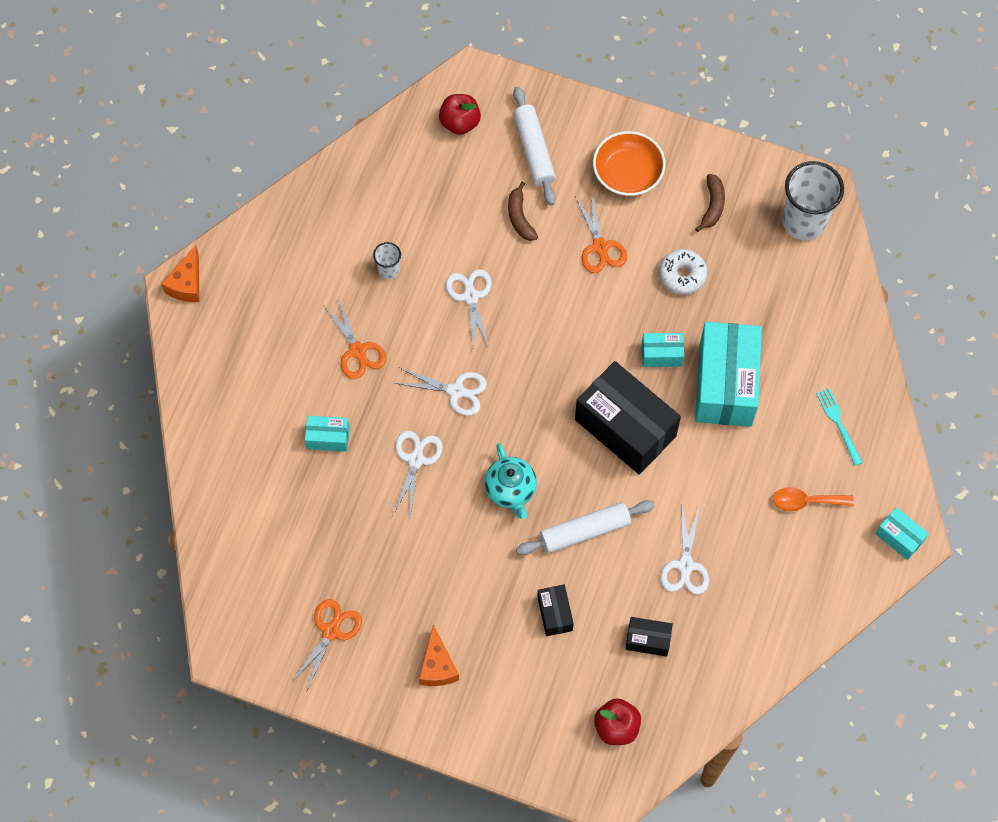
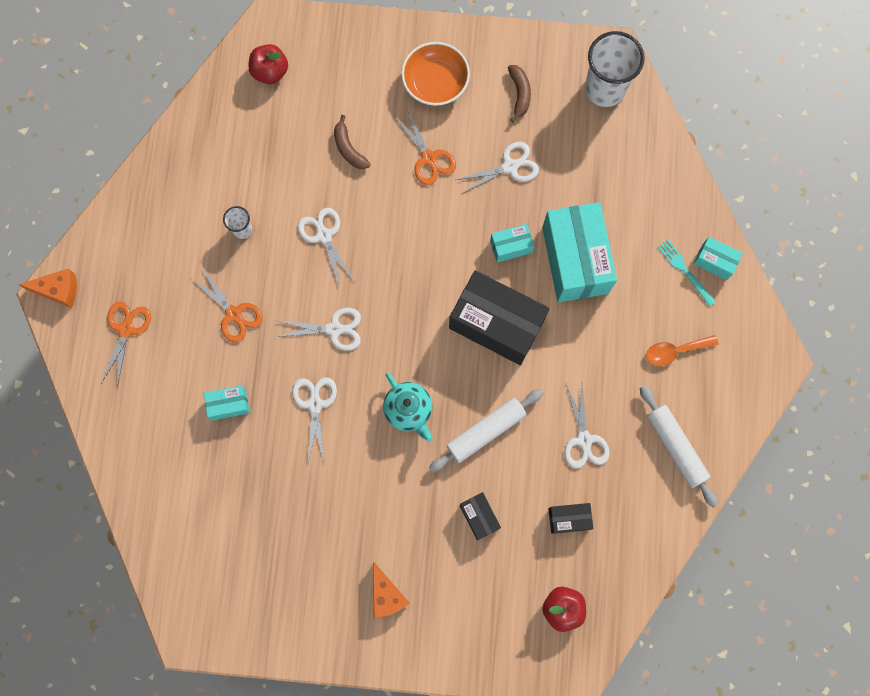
camera: 15 degrees left, 10 degrees up
orange cheese [161,245,199,302] -> orange cheese turned 90 degrees counterclockwise [18,269,77,308]
orange scissors [291,599,362,690] -> orange scissors moved to [101,302,151,387]
white rolling pin [513,86,556,206] -> white rolling pin moved to [640,386,718,508]
white donut [659,249,708,295] -> white scissors [456,142,539,194]
turquoise box [875,507,929,560] -> turquoise box moved to [693,237,743,280]

